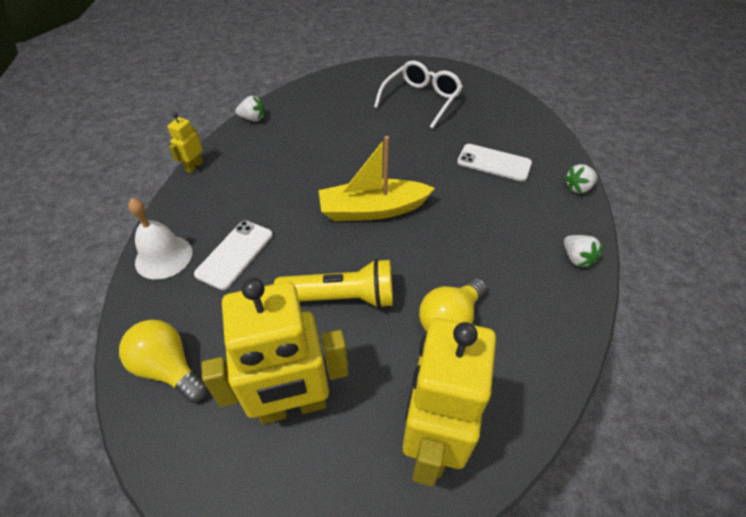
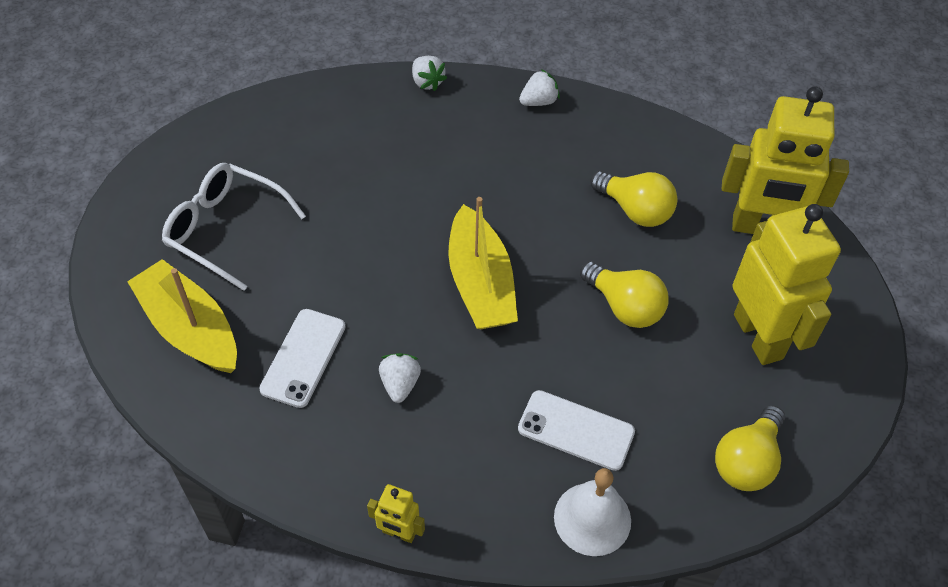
camera: 95 degrees left, 5 degrees up
white strawberry [235,96,265,122] -> white strawberry moved to [379,353,421,403]
yellow flashlight [274,259,393,309] -> yellow light bulb [580,261,669,328]
white phone [457,144,532,181] -> white phone moved to [259,309,346,408]
none -> yellow boat [127,259,237,373]

